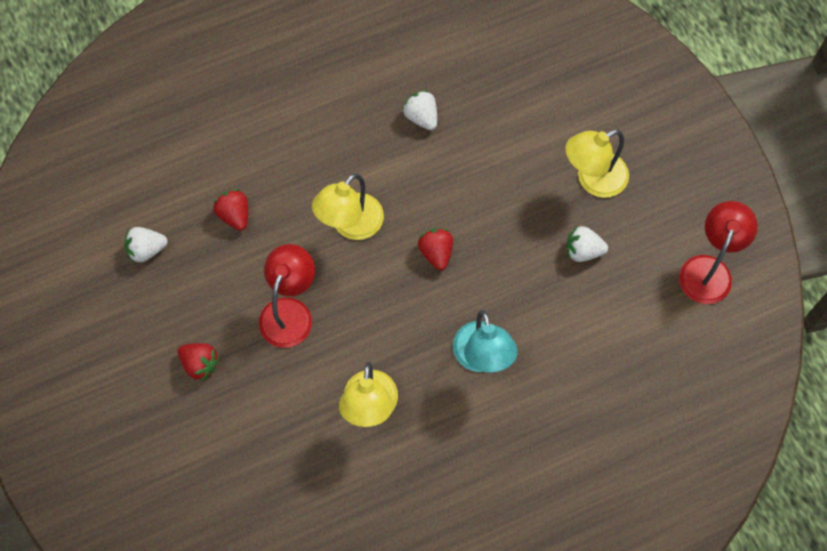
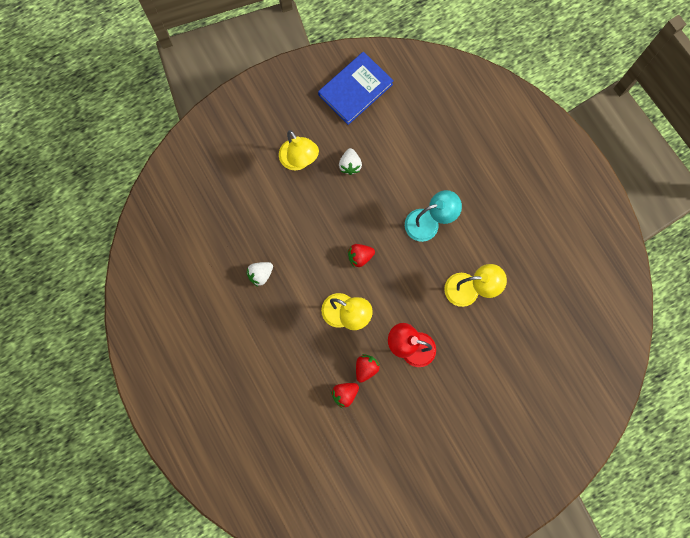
camera: 95 degrees left, 10 degrees up
white strawberry [125,227,168,263] -> none
red strawberry [178,343,220,381] -> red strawberry moved to [356,354,380,383]
red lamp [679,201,758,304] -> blue book [318,52,393,125]

